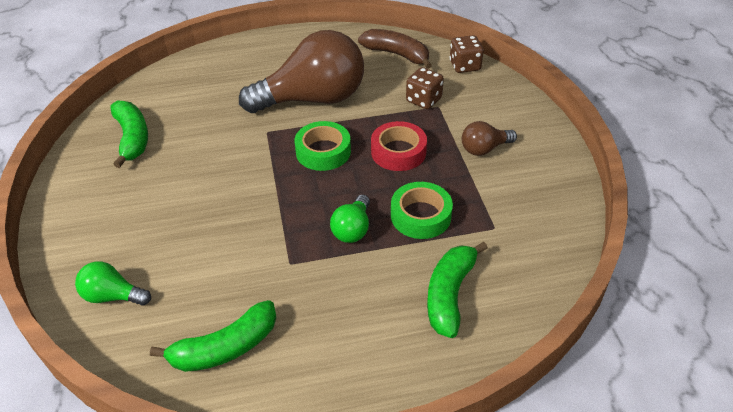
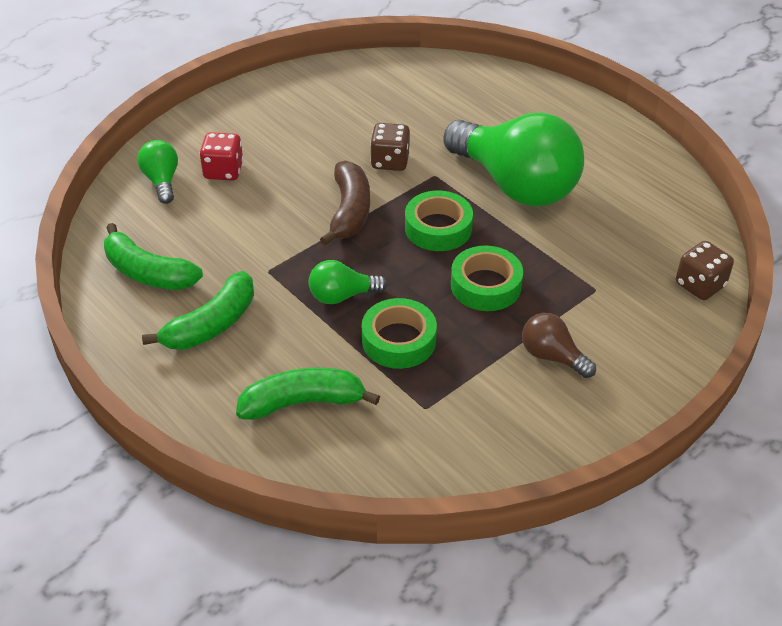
camera: 60 degrees right, 0 degrees up
green banana [111,100,148,168] -> green banana moved to [142,271,254,350]
brown light bulb [239,30,364,113] -> green light bulb [443,113,584,206]
brown banana [358,29,432,69] -> brown banana moved to [320,161,370,246]
red tape [371,121,427,171] -> green tape [451,246,523,311]
brown dice [406,67,444,109] -> brown dice moved to [370,123,410,171]
none -> red dice [199,132,243,181]

